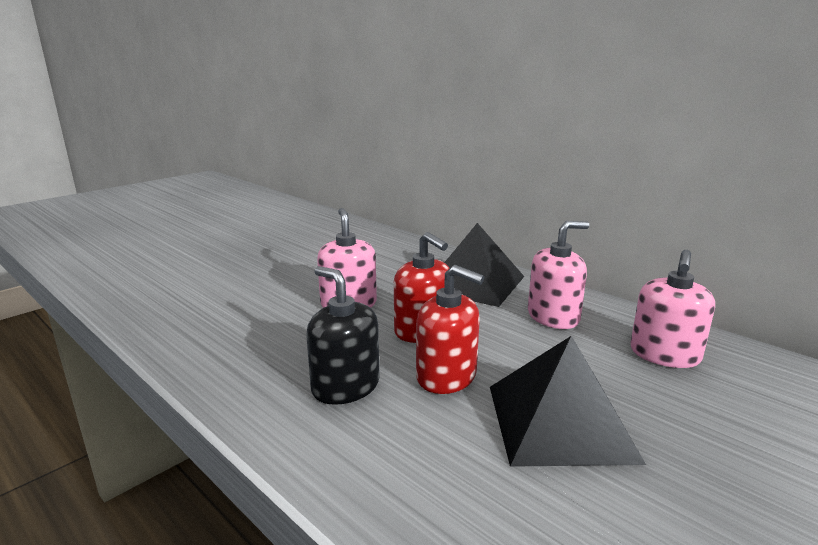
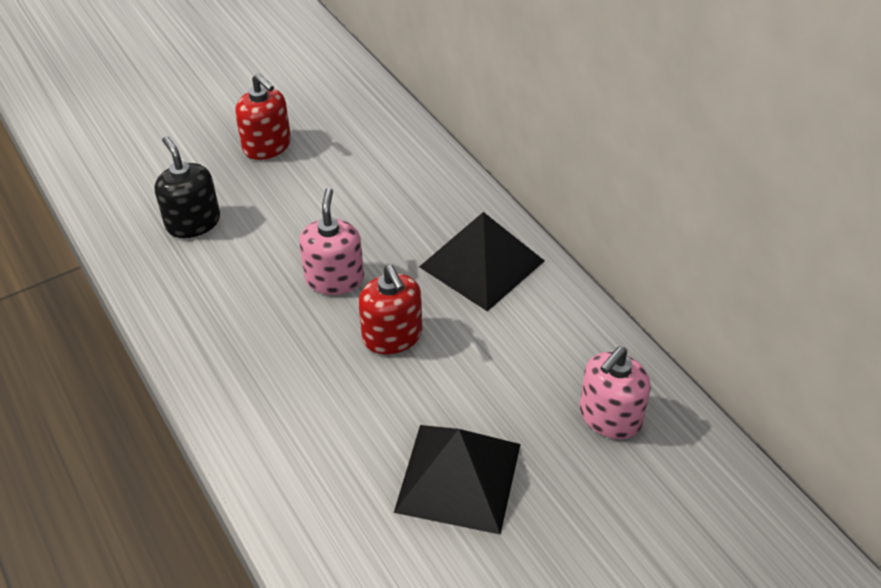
camera: 15 degrees right, 25 degrees up
black soap dispenser [306,266,380,405] -> black soap dispenser moved to [155,136,220,238]
red soap dispenser [416,265,484,394] -> red soap dispenser moved to [235,73,291,160]
pink soap dispenser [528,221,589,329] -> none

